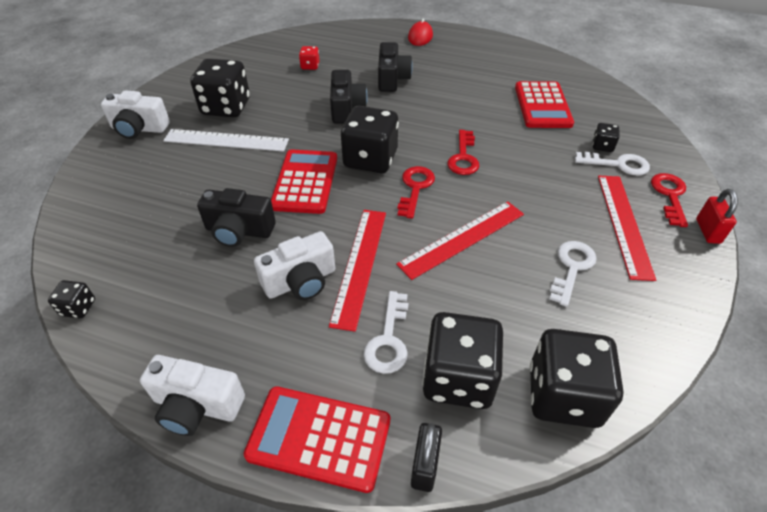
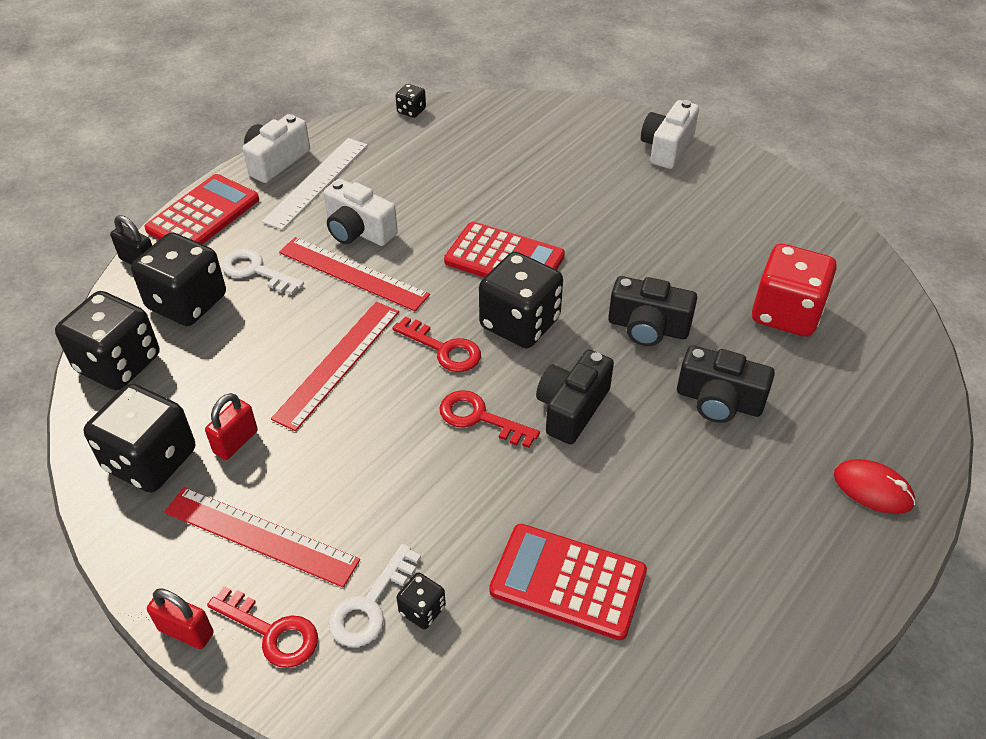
camera: 110 degrees right, 0 degrees up
white ruler [163,129,289,152] -> white ruler moved to [262,138,368,230]
black dice [190,58,250,117] -> black dice moved to [84,384,195,493]
black camera [197,188,276,247] -> black camera moved to [536,350,614,444]
white camera [254,231,335,300] -> white camera turned 45 degrees counterclockwise [323,179,398,246]
red dice [299,46,320,70] -> red dice [752,244,837,337], size x2.20
red ruler [396,201,524,280] -> red ruler turned 45 degrees clockwise [271,302,399,431]
white key [549,241,597,307] -> red padlock [205,393,258,460]

